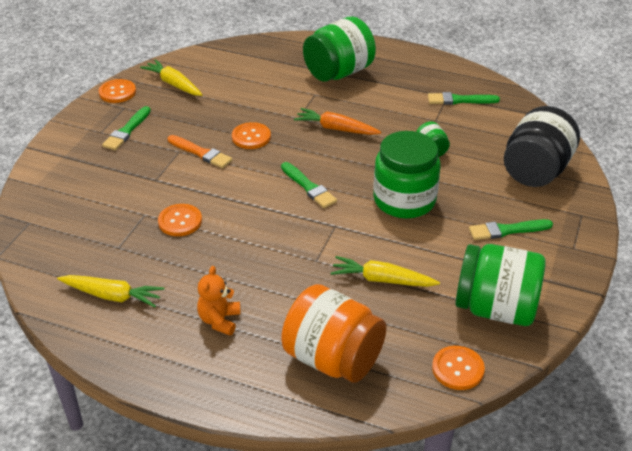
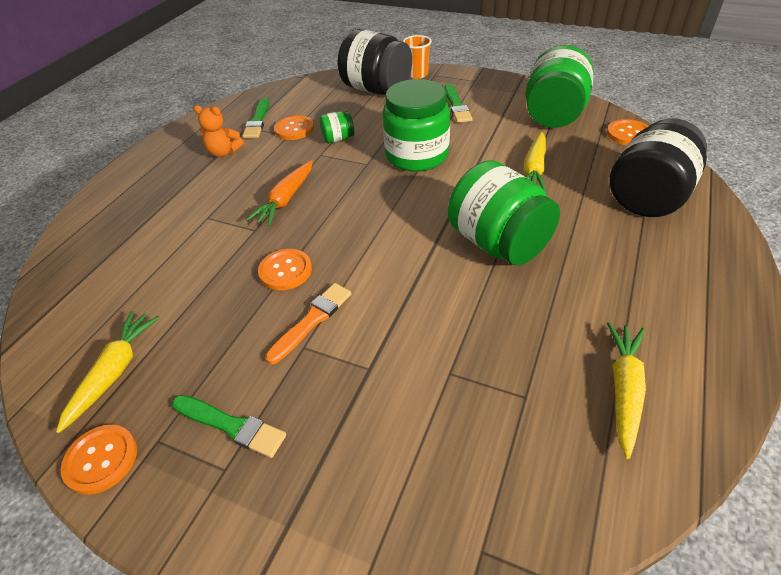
camera: 85 degrees left, 5 degrees up
yellow carrot [140,59,202,96] -> yellow carrot turned 150 degrees clockwise [56,311,160,433]
orange button [158,204,202,236] -> orange button moved to [274,115,314,140]
orange teddy bear [197,266,241,335] -> orange teddy bear moved to [193,105,244,157]
green brush [281,162,337,208] -> none
orange jar [281,284,387,383] -> black jar [609,119,707,217]
green jar [303,16,376,82] -> green jar moved to [448,160,560,265]
none -> orange cup [403,35,432,79]

